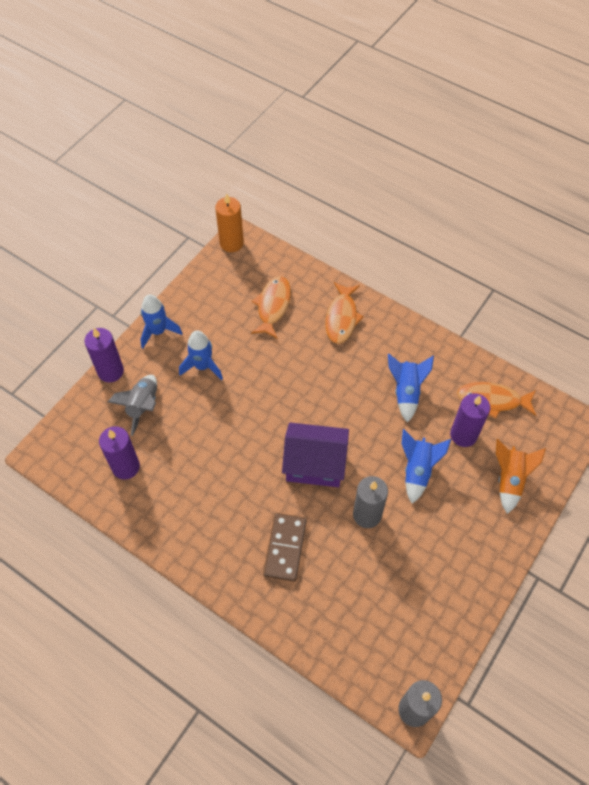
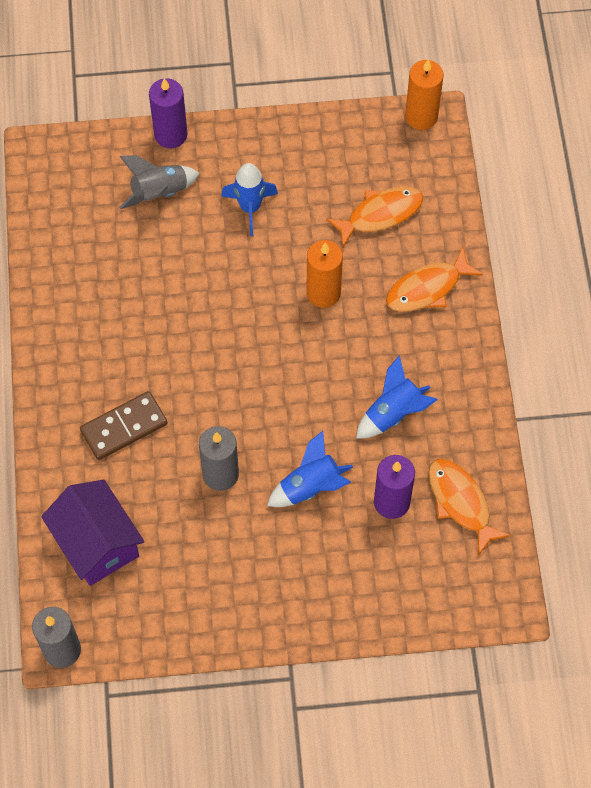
camera: 50 degrees right, 5 degrees up
purple candle [99,426,140,480] -> none
blue rocket [140,294,183,348] -> none
purple house [282,423,349,487] -> purple house moved to [41,480,144,586]
orange rocket [496,439,546,514] -> none
none -> orange candle [306,240,343,308]

